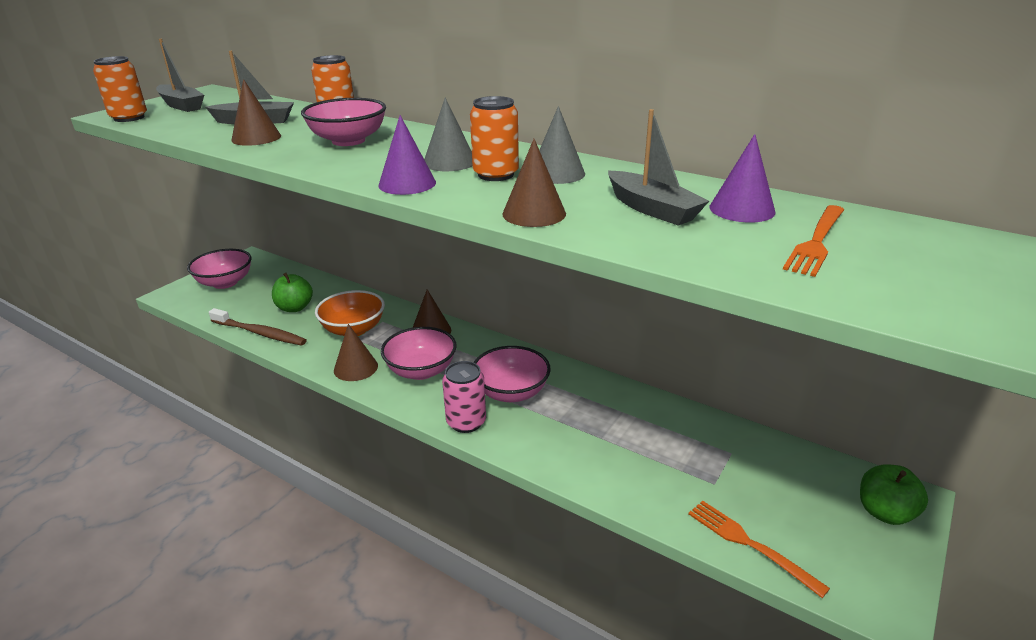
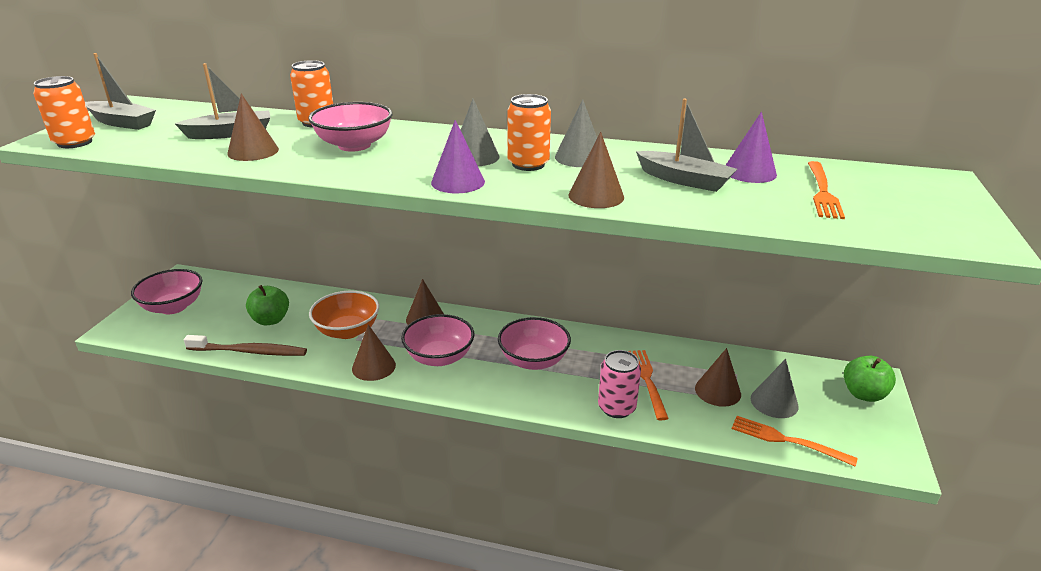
camera: 20 degrees left, 0 degrees up
pink can [442,361,486,433] -> pink can moved to [598,350,641,418]
none -> orange fork [628,350,669,420]
none -> brown cone [695,348,741,407]
none -> grey cone [751,359,799,418]

